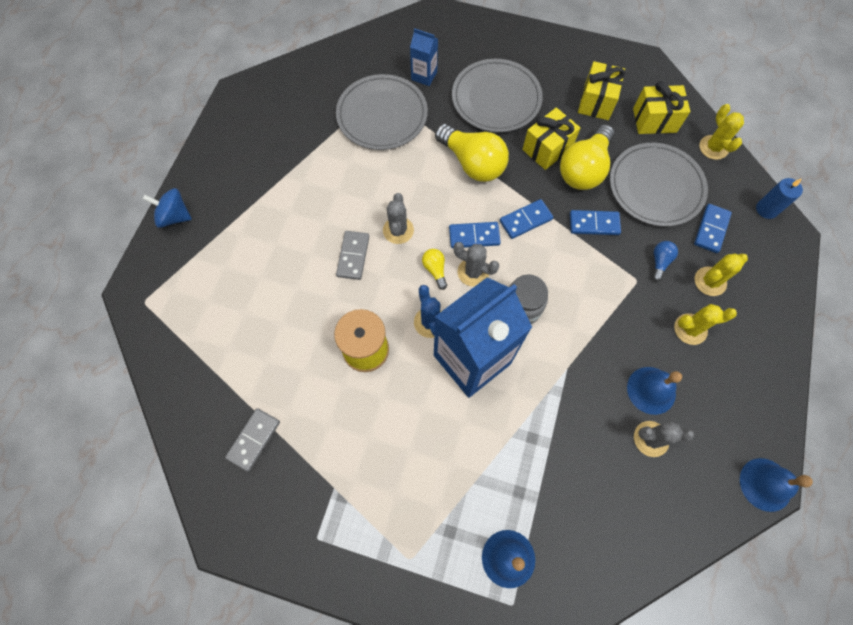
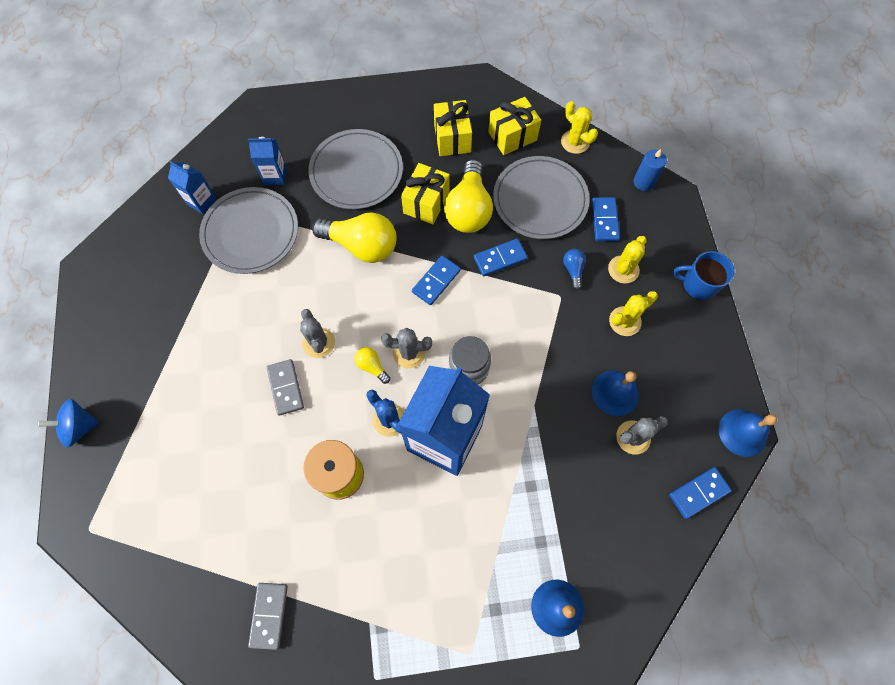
camera: 25 degrees left, 0 degrees up
blue domino [449,222,501,248] -> blue domino moved to [669,467,732,519]
none -> blue carton [168,161,217,214]
none -> blue mug [673,251,734,300]

